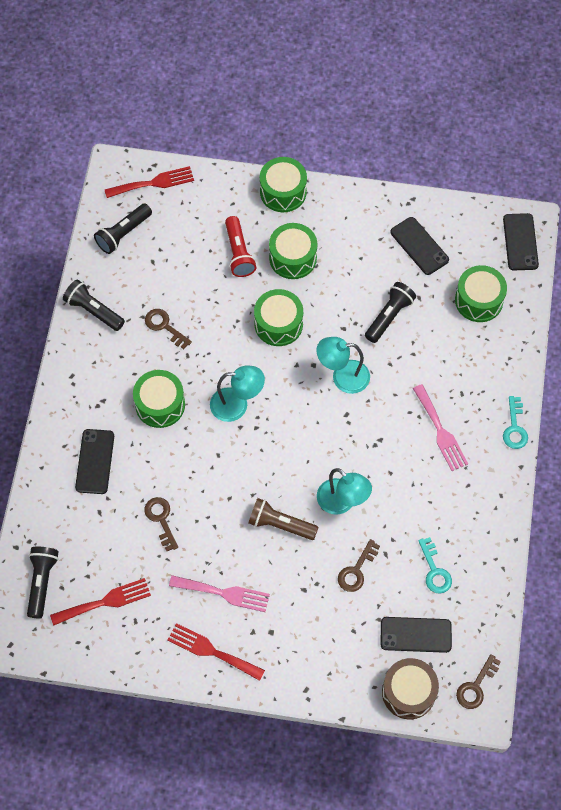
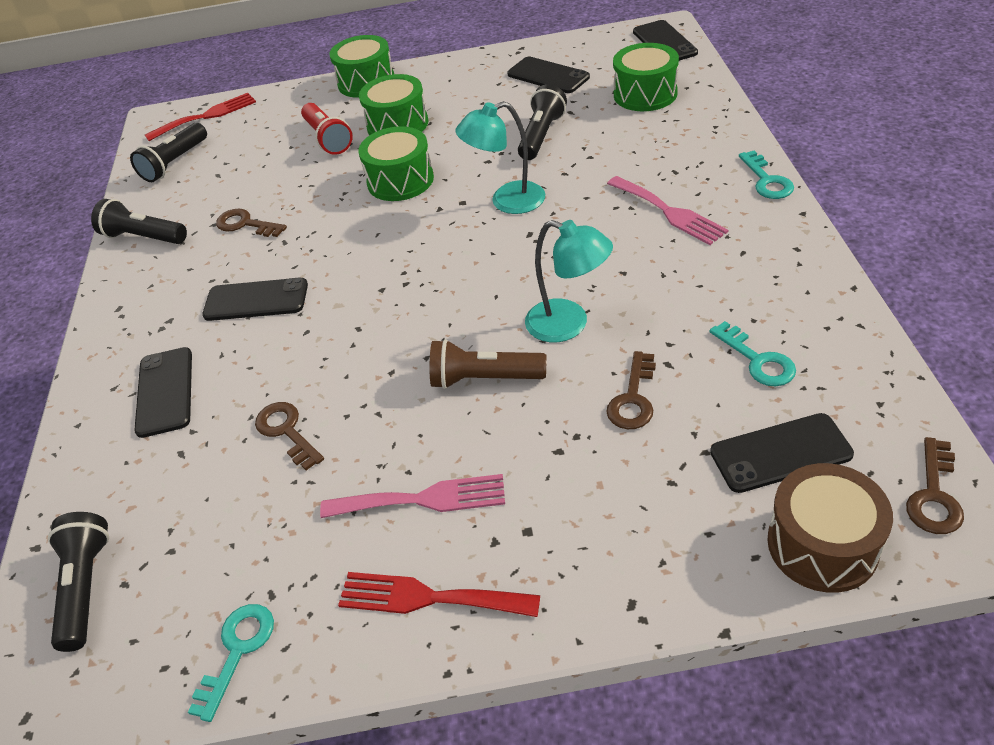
camera: 10 degrees left, 20 degrees down
red fork [50,578,151,626] -> none
green drum [133,370,185,428] -> black phone [202,278,308,321]
turquoise lamp [210,366,265,422] -> none
none -> turquoise key [188,604,274,722]

